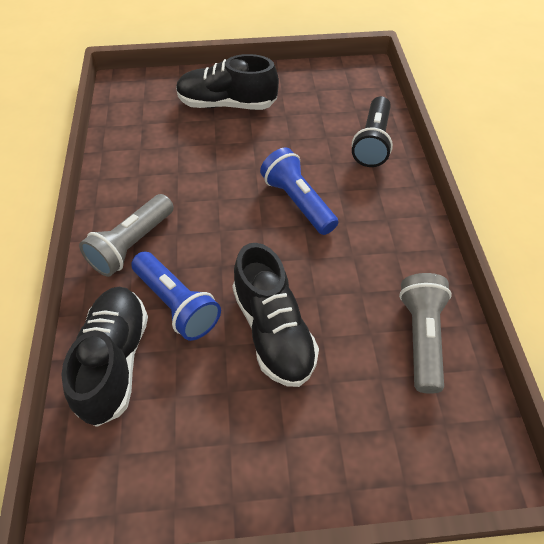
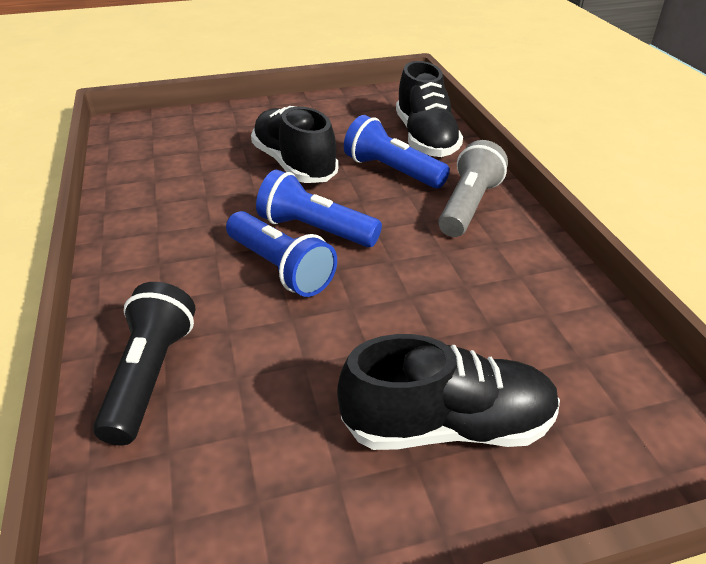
camera: 170 degrees right, 15 degrees down
grey flashlight [399,273,452,394] -> none
none -> blue flashlight [256,170,382,247]

